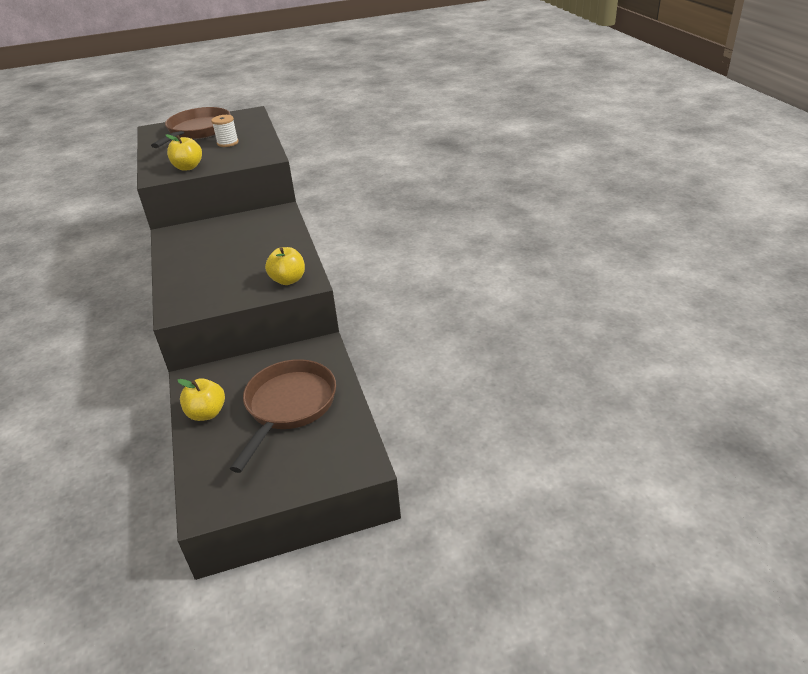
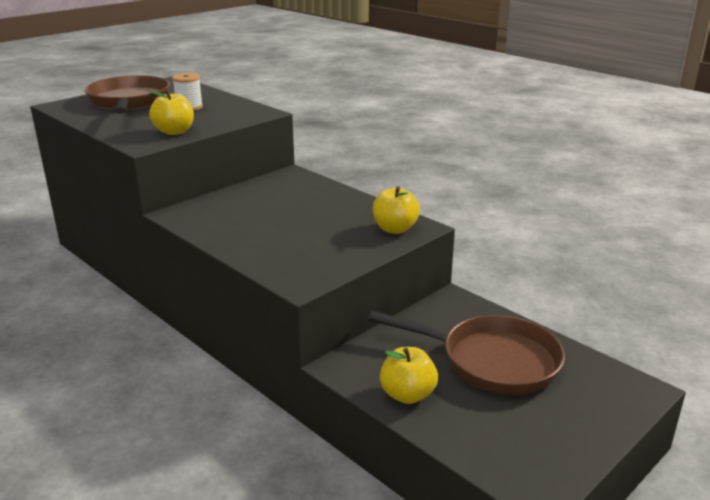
camera: 30 degrees left, 10 degrees down
brown pan [230,359,336,473] -> brown pan turned 120 degrees clockwise [368,311,565,395]

